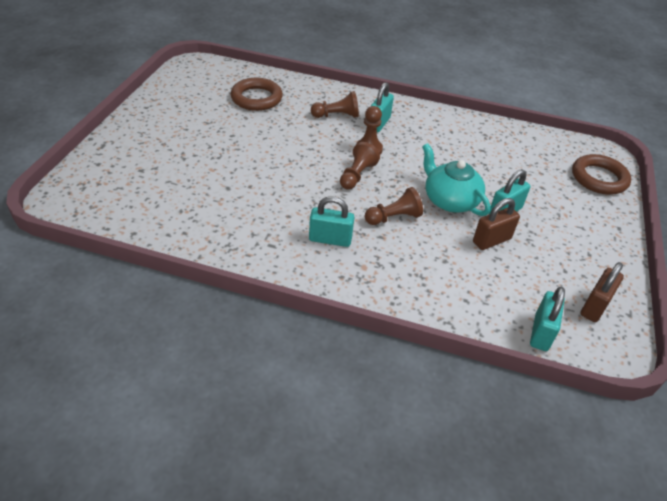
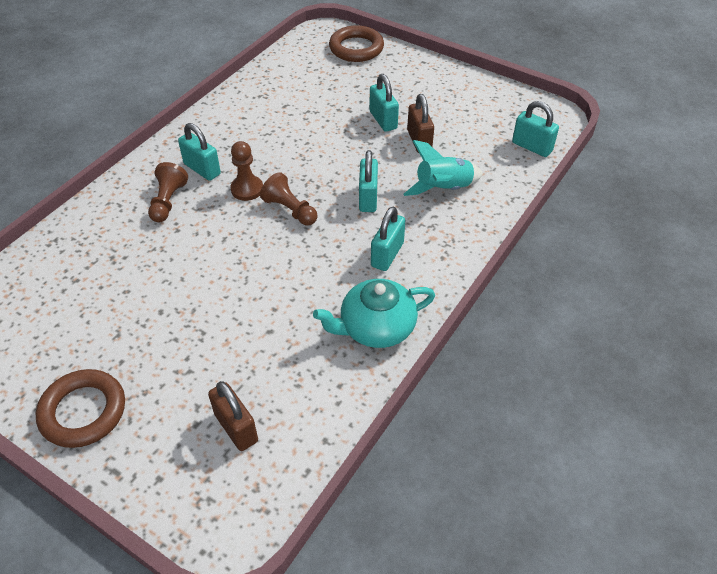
camera: 70 degrees left, 5 degrees up
brown ring [231,78,283,111] -> brown ring moved to [36,369,125,448]
brown pawn [365,187,423,225] -> turquoise padlock [359,150,378,212]
turquoise teapot [422,143,490,216] -> turquoise teapot moved to [313,279,435,348]
brown padlock [581,262,624,322] -> brown padlock moved to [208,381,258,451]
none -> turquoise rocket [403,140,483,196]

